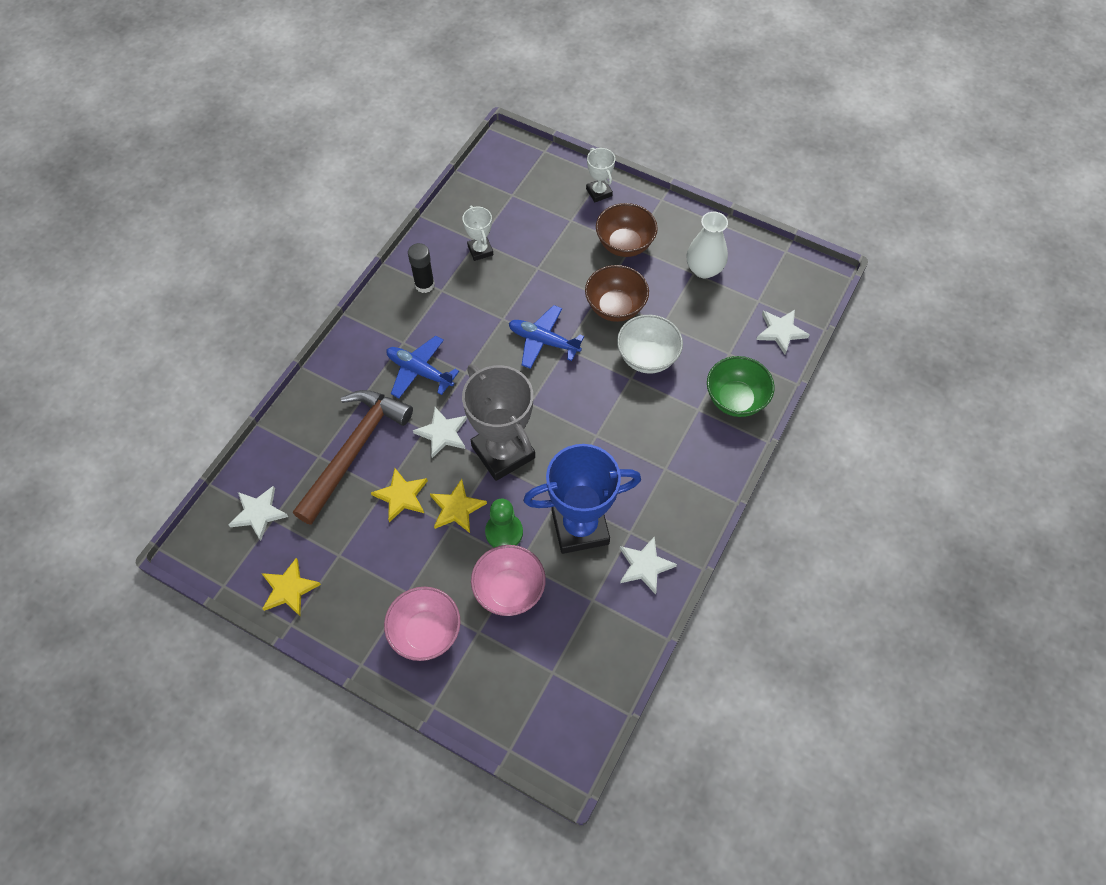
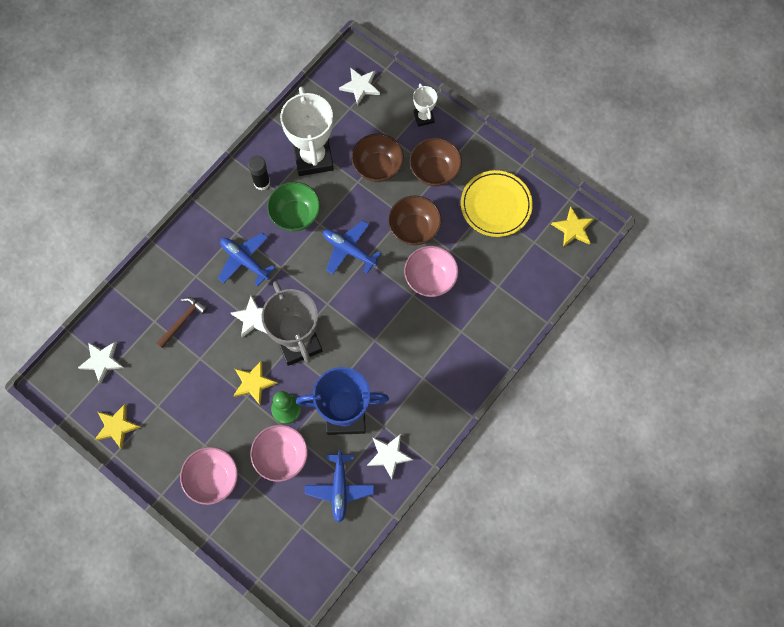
camera: 10 degrees right, 10 degrees up
brown hammer [293,390,413,525] -> brown hammer [157,297,208,348], size x0.49
yellow star [371,468,428,522] -> yellow star moved to [551,207,595,247]
white trophy [462,206,493,261] -> white trophy [280,87,334,176], size x2.04
white bowl [617,315,683,373] -> pink bowl [404,246,459,297]
white vase [686,212,728,278] -> yellow plate [461,170,533,237]
green bowl [707,356,775,417] -> green bowl moved to [267,182,320,232]
white star [756,310,810,354] -> white star moved to [339,67,380,106]
none -> blue plane [305,449,374,523]
none -> brown bowl [352,134,404,182]

